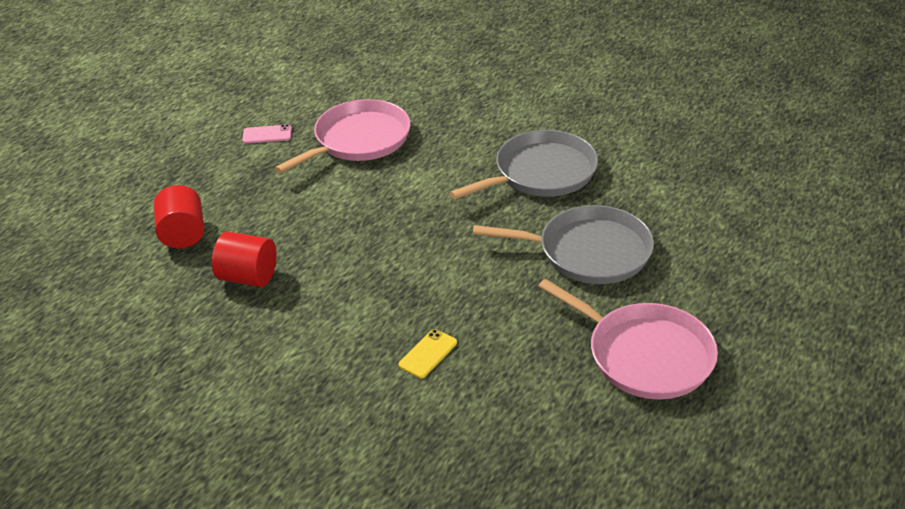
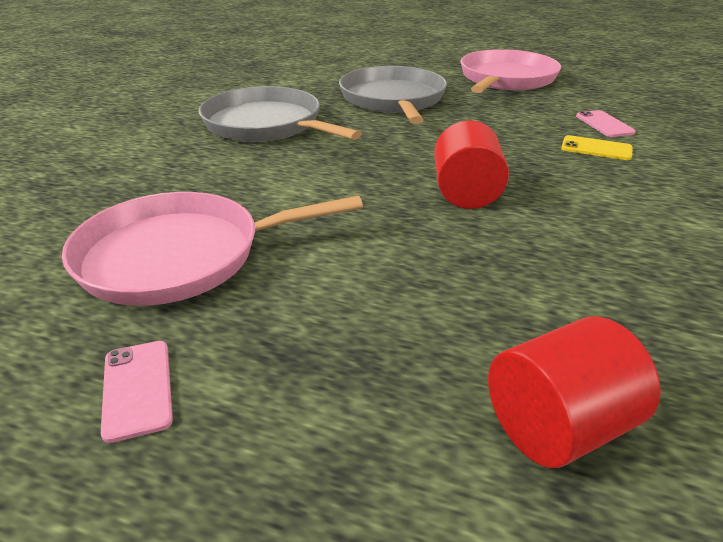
camera: 105 degrees left, 5 degrees down
red cylinder [212,232,277,287] -> red cylinder moved to [434,121,509,209]
pink pan [275,99,411,173] -> pink pan turned 45 degrees counterclockwise [62,192,363,306]
none -> pink phone [576,110,636,137]

